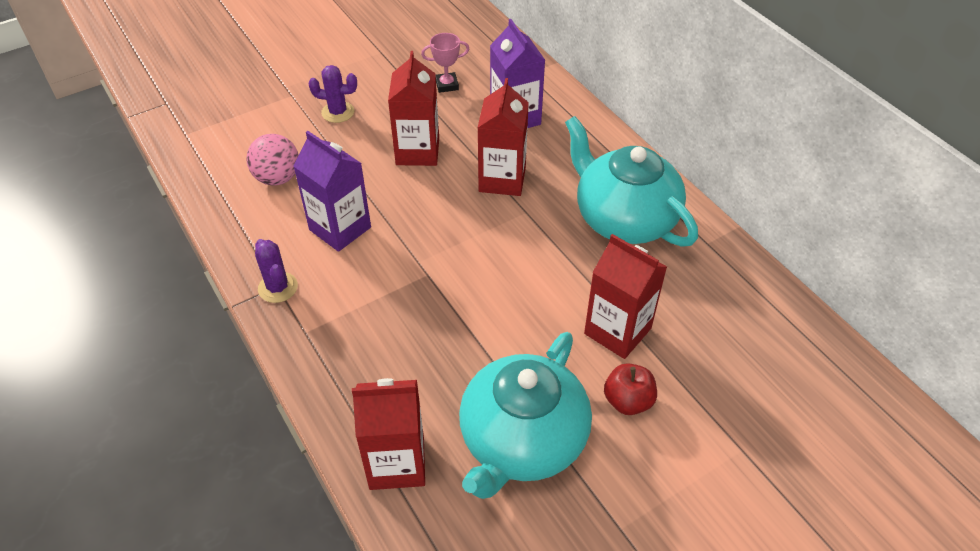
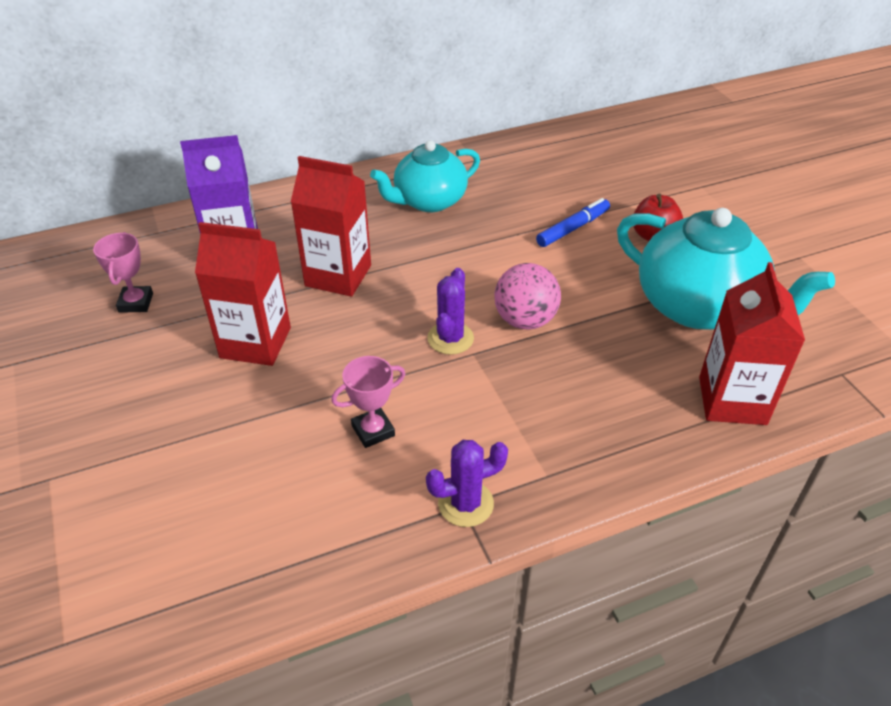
camera: 80 degrees left, 5 degrees down
pink ball [246,134,299,186] -> pink ball moved to [494,263,561,330]
purple carton [293,131,371,252] -> pink trophy [331,356,405,448]
purple cactus [308,65,357,123] -> purple cactus moved to [427,268,474,355]
turquoise teapot [565,116,698,247] -> turquoise teapot [370,140,480,212], size x0.67
red carton [584,234,667,359] -> blue marker [536,198,610,247]

